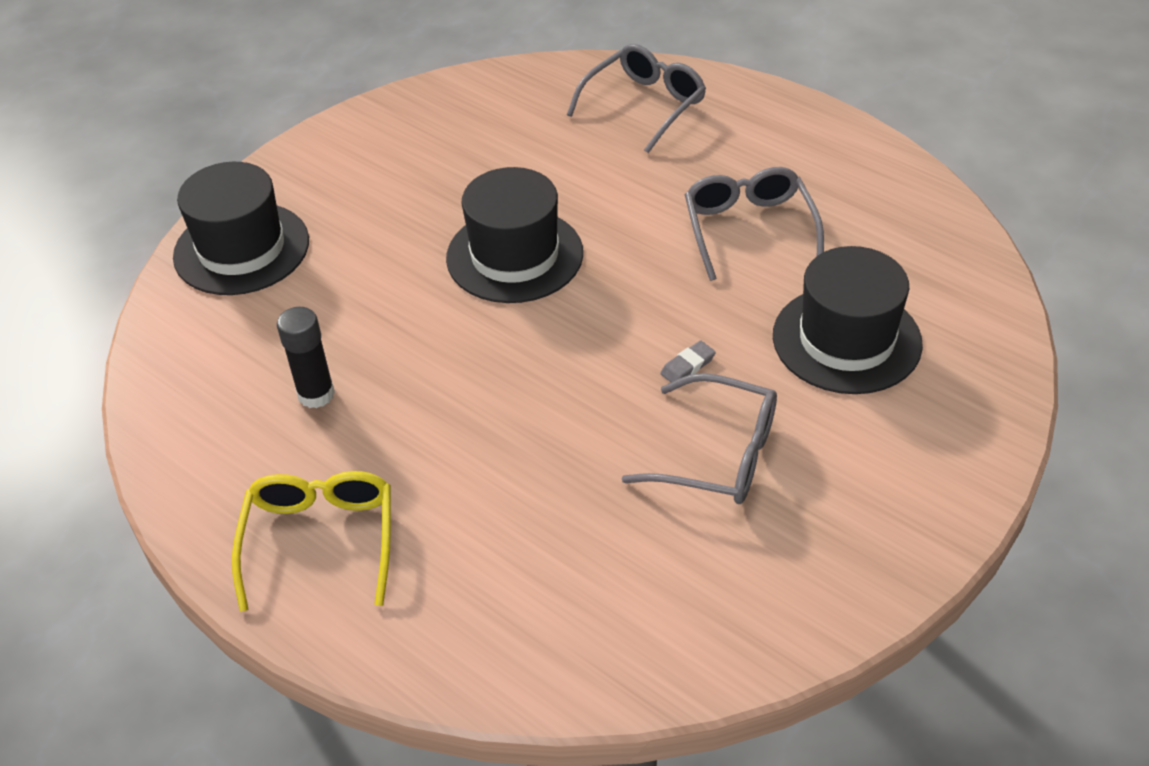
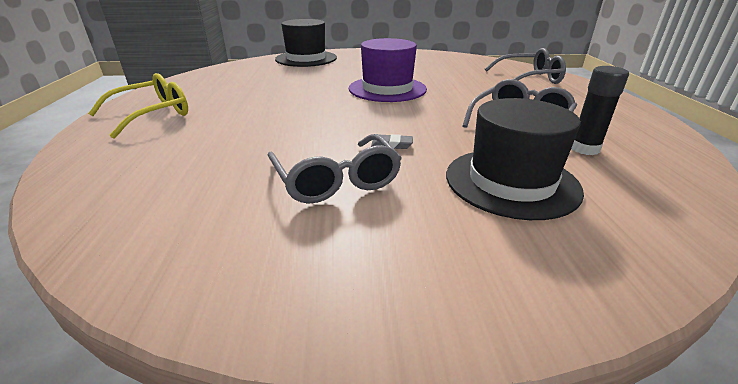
camera: 45 degrees right, 15 degrees down
black glue stick [277,307,335,408] -> black glue stick moved to [572,66,629,155]
black hat [446,167,583,303] -> purple hat [349,38,427,102]

